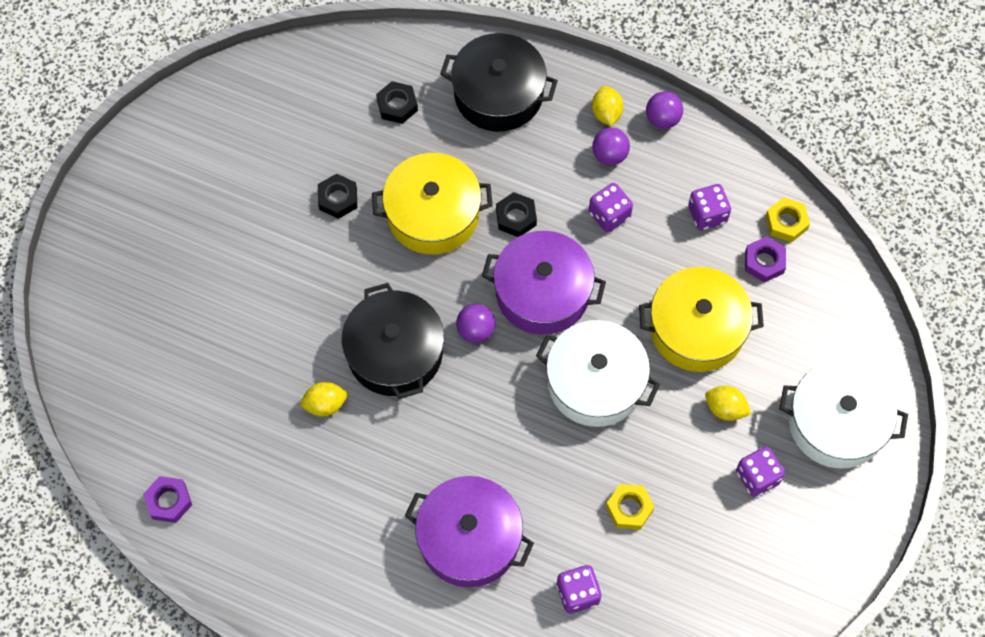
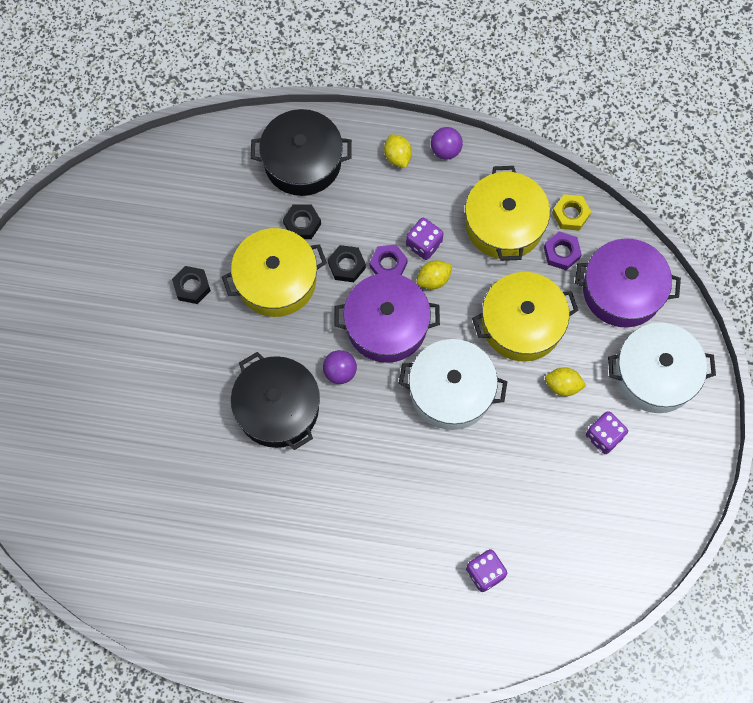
camera: 15 degrees left, 5 degrees up
purple nut [143,476,192,523] -> purple nut moved to [370,245,408,275]
yellow lemon [300,382,349,416] -> yellow lemon moved to [417,260,452,290]
black nut [376,81,418,124] -> black nut moved to [283,204,321,239]
purple pot [405,476,534,587] -> purple pot moved to [575,238,681,328]
purple ball [592,128,630,165] -> none
yellow nut [606,484,654,530] -> none
purple dice [688,184,731,230] -> yellow pot [465,166,550,261]

